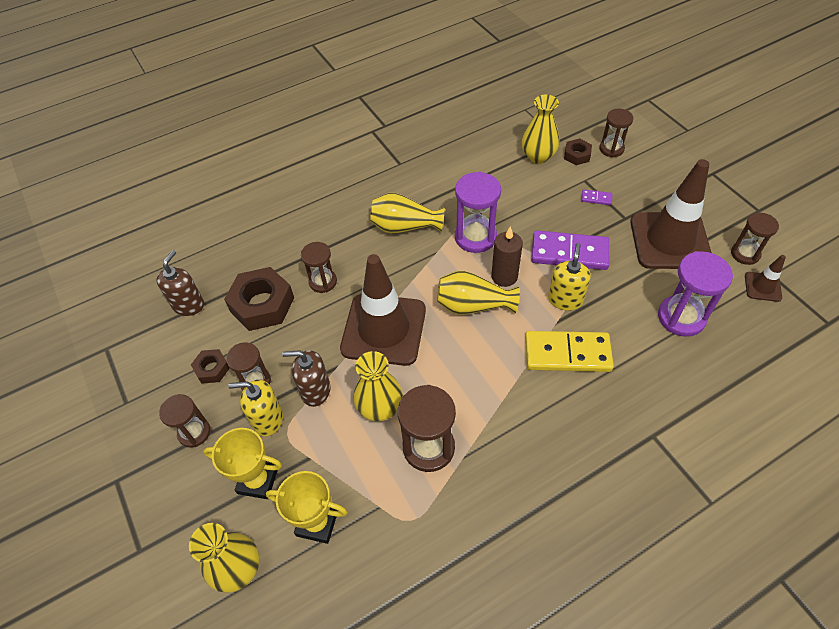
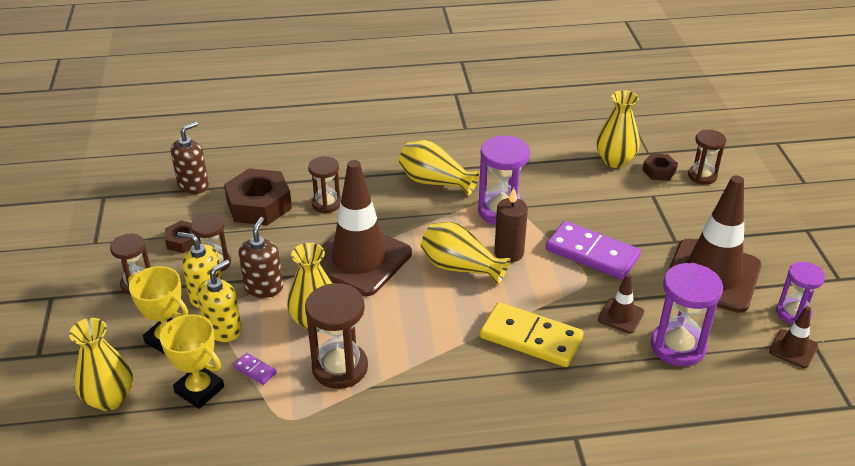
camera: 20 degrees right, 15 degrees down
brown soap dispenser [282,350,330,407] -> brown soap dispenser turned 75 degrees clockwise [239,217,283,298]
yellow soap dispenser [548,243,591,311] -> yellow soap dispenser moved to [197,260,242,342]
purple domino [581,189,613,205] -> purple domino moved to [233,353,277,385]
brown hourglass [731,213,779,265] -> purple hourglass [776,262,825,324]
none -> brown traffic cone [598,274,644,334]

